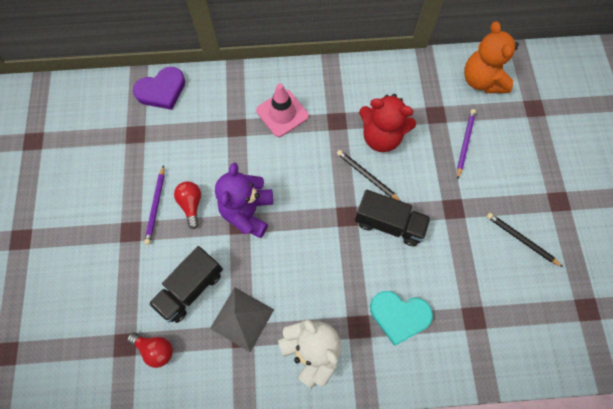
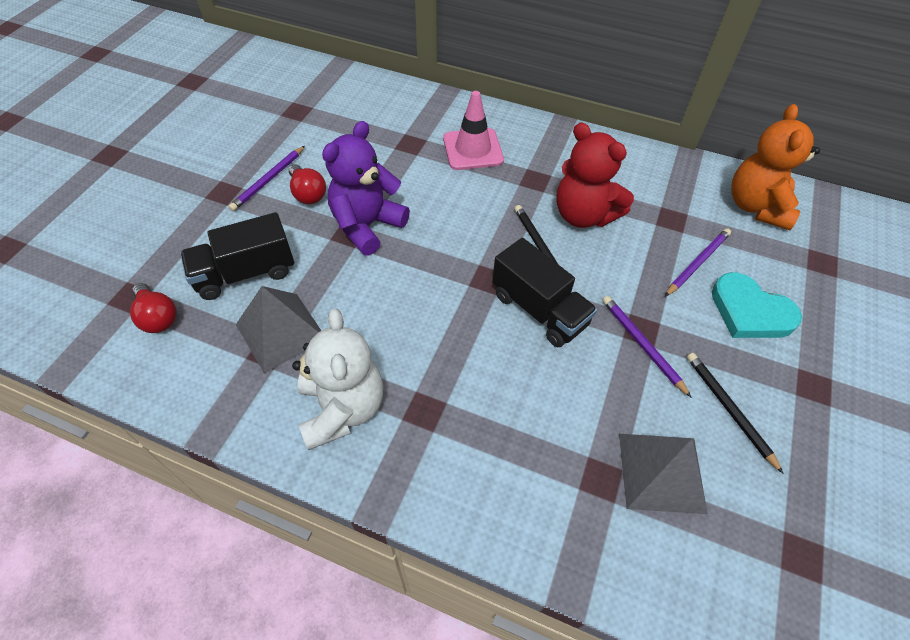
camera: 25 degrees right, 15 degrees down
purple heart [133,67,185,110] -> none
red light bulb [174,181,201,229] -> red light bulb turned 135 degrees clockwise [289,164,326,204]
turquoise heart [370,291,433,346] -> turquoise heart moved to [712,272,802,338]
none -> purple pencil [602,296,692,398]
none -> grey pyramid [619,434,708,514]

